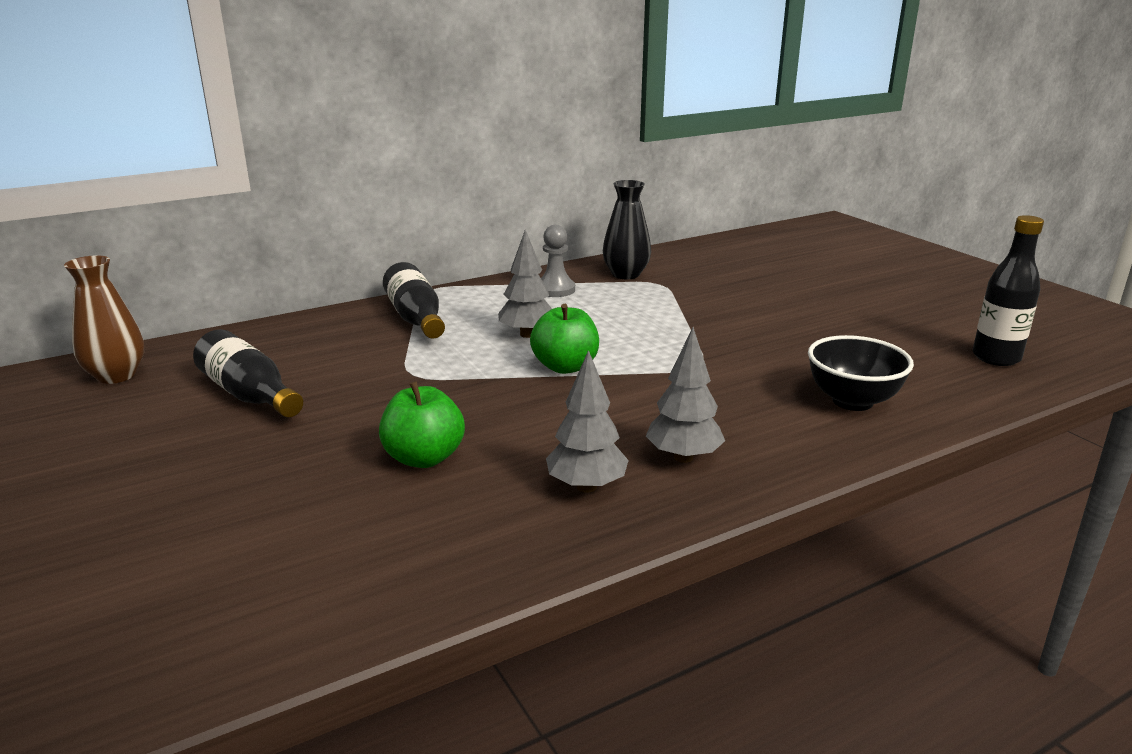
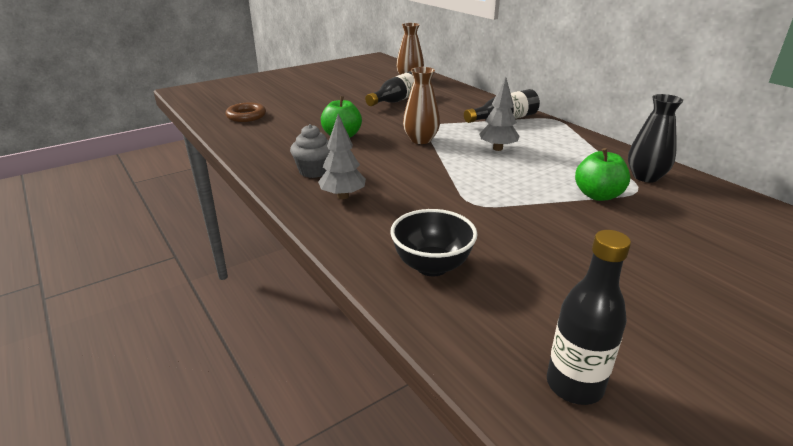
camera: 85 degrees right, 5 degrees up
green apple [530,304,599,374] -> green apple moved to [575,148,630,201]
grey pawn [541,225,575,297] -> none
grey tree [546,350,629,493] -> grey cupcake [290,124,330,178]
none -> brown ring [226,102,266,122]
none -> brown vase [403,67,440,144]

